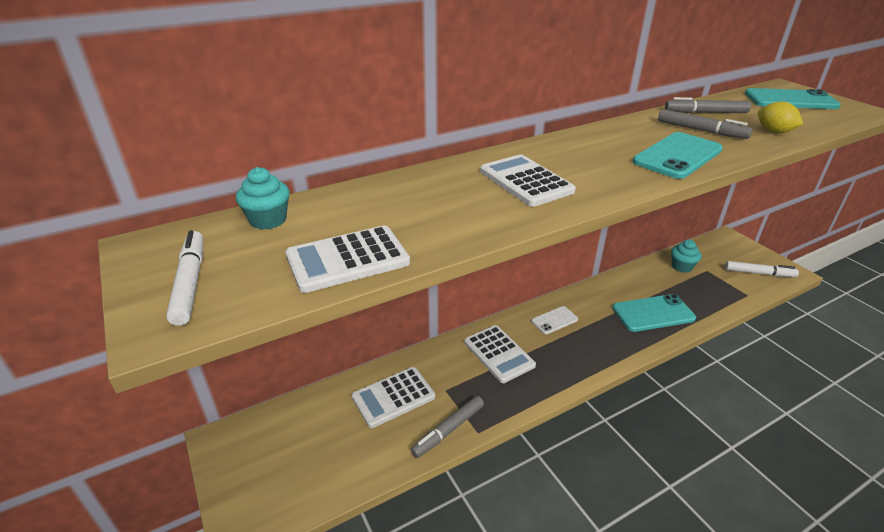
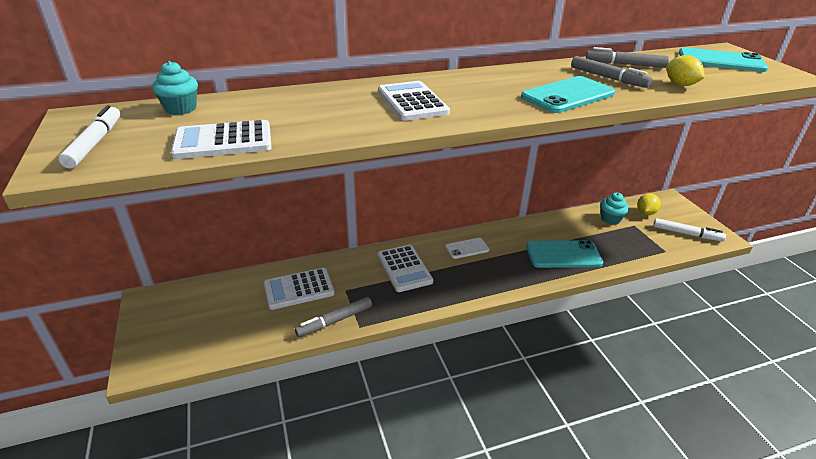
camera: 10 degrees right, 0 degrees up
none -> yellow lemon [637,193,661,215]

